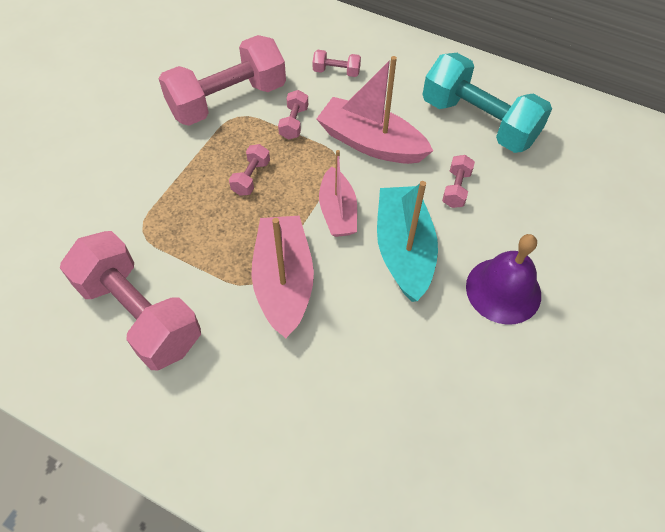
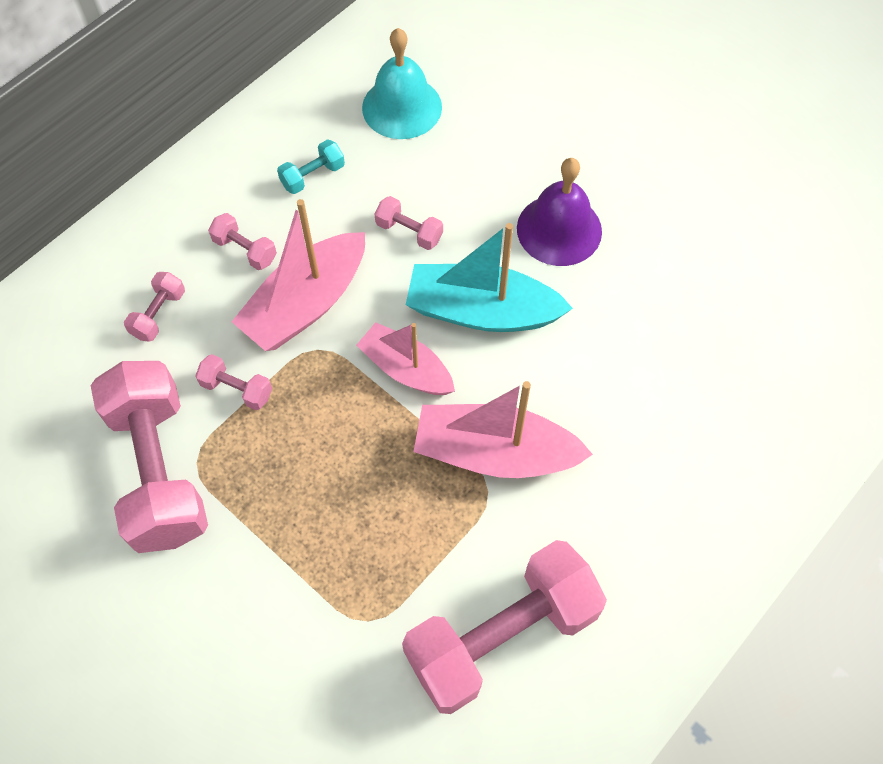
camera: 75 degrees left, 5 degrees up
pink dumbbell [229,144,270,196] -> pink dumbbell moved to [208,213,277,270]
pink boat [319,150,357,237] -> pink boat turned 150 degrees counterclockwise [356,322,455,395]
turquoise dumbbell [422,53,552,153] -> turquoise dumbbell [277,139,345,194], size x0.42
none -> turquoise bell [362,28,442,139]

